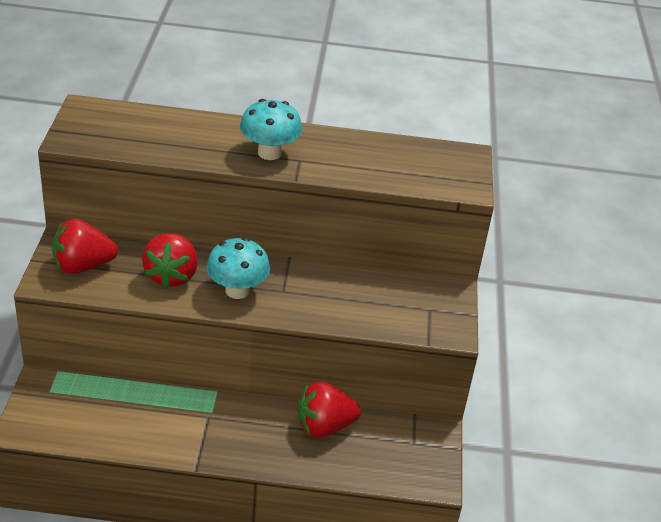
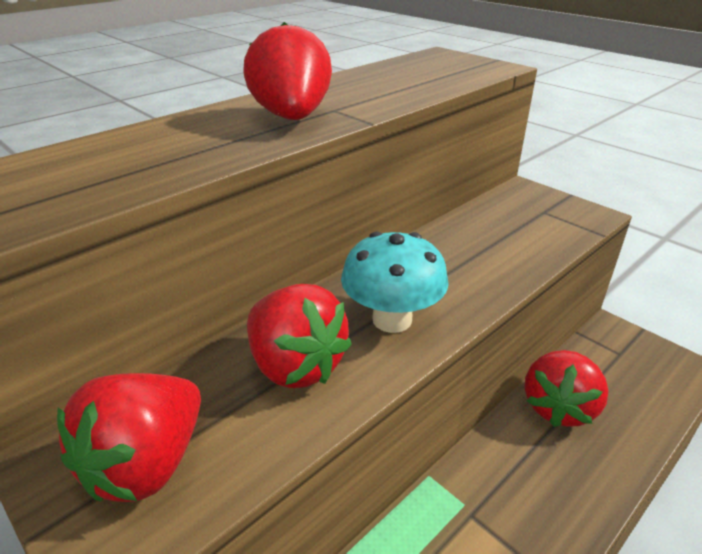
camera: 45 degrees left, 5 degrees down
turquoise mushroom [240,99,302,160] -> red strawberry [243,22,332,120]

